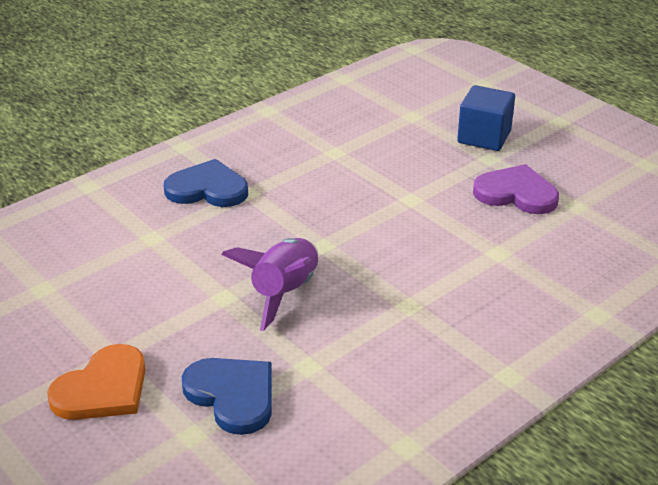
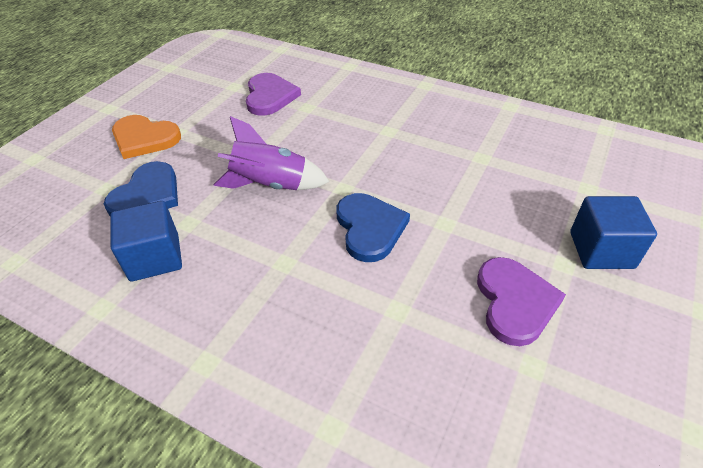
camera: 70 degrees right, 10 degrees up
blue heart [164,159,248,207] -> blue heart moved to [336,193,410,262]
none -> blue cube [111,201,182,282]
none -> purple heart [246,73,301,116]

